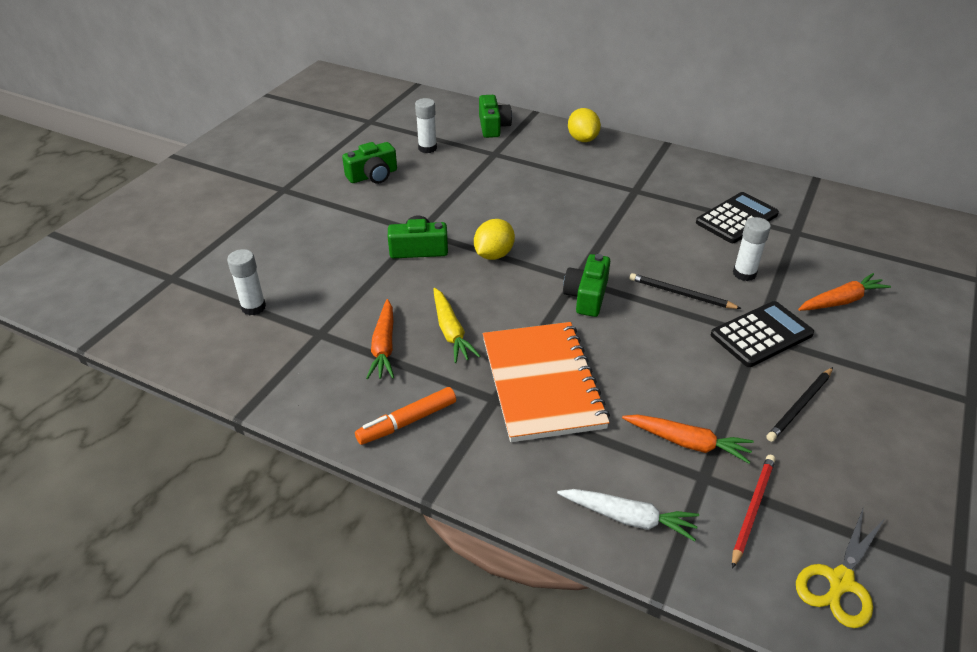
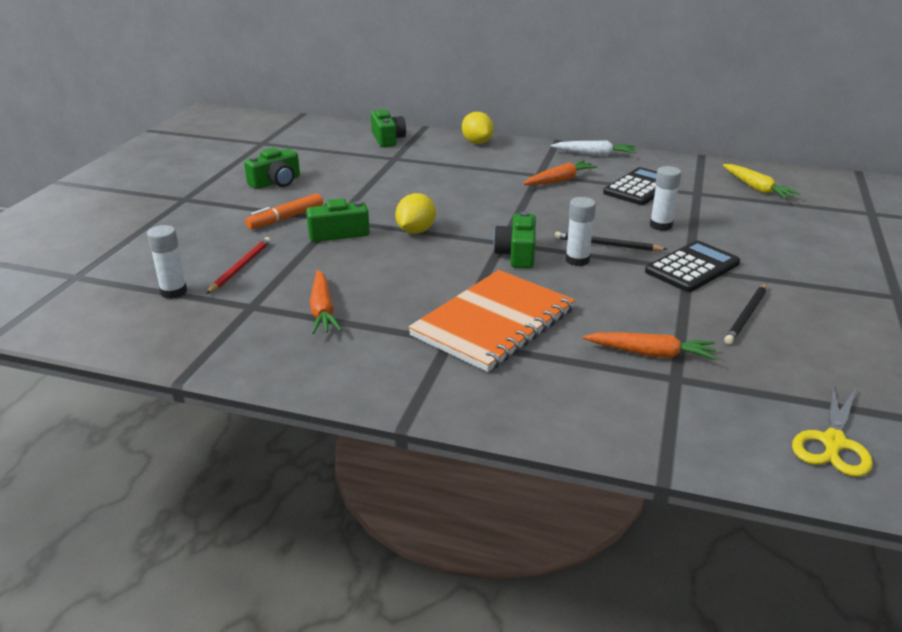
camera: 10 degrees left, 10 degrees down
orange marker [355,387,456,445] -> orange marker moved to [245,193,323,229]
white glue stick [415,98,437,153] -> white glue stick moved to [566,197,596,266]
yellow carrot [433,288,480,363] -> yellow carrot moved to [723,164,801,199]
orange notebook [483,322,610,442] -> orange notebook turned 60 degrees clockwise [408,270,575,372]
white carrot [557,489,699,541] -> white carrot moved to [551,141,636,156]
red pencil [732,455,776,569] -> red pencil moved to [206,237,271,294]
orange carrot [798,273,891,311] -> orange carrot moved to [523,160,598,185]

